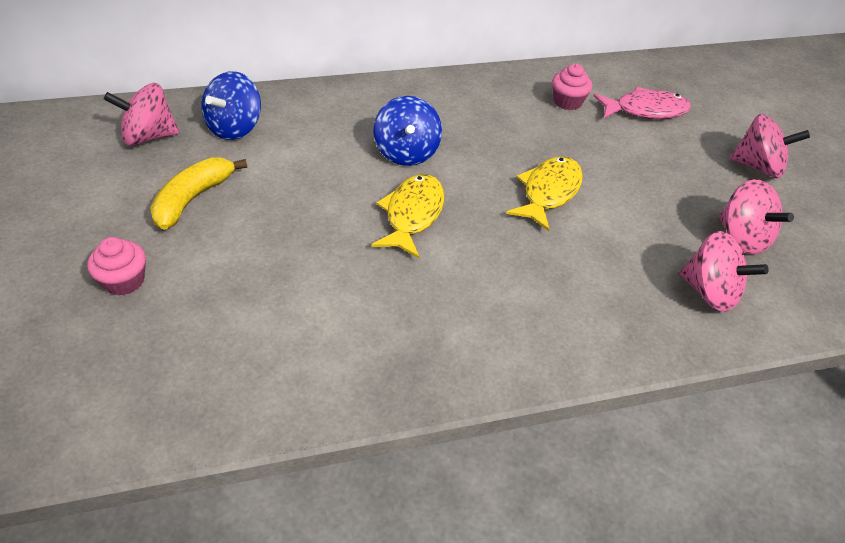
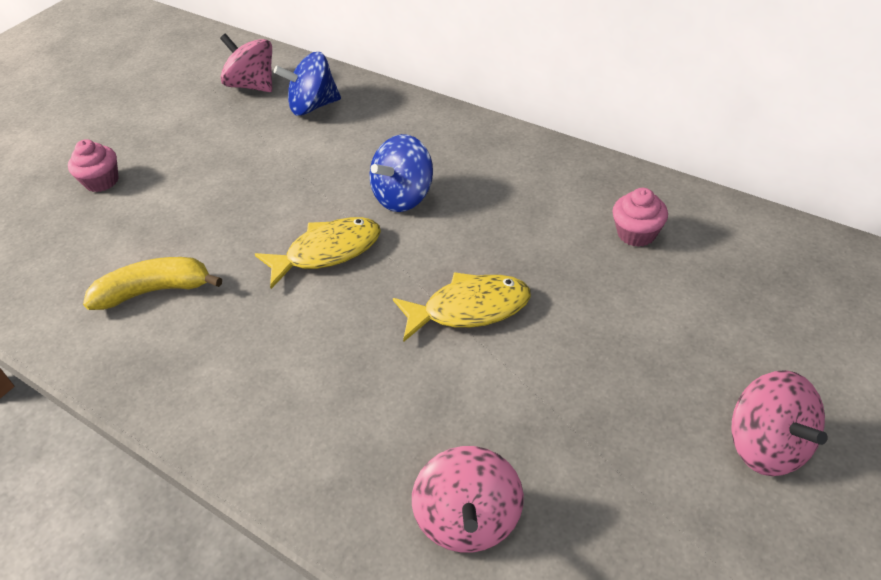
camera: 55 degrees right, 0 degrees up
yellow banana [150,157,247,230] -> yellow banana moved to [83,257,222,310]
pink fish [593,87,691,119] -> none
pink spinning top [719,179,794,254] -> none

